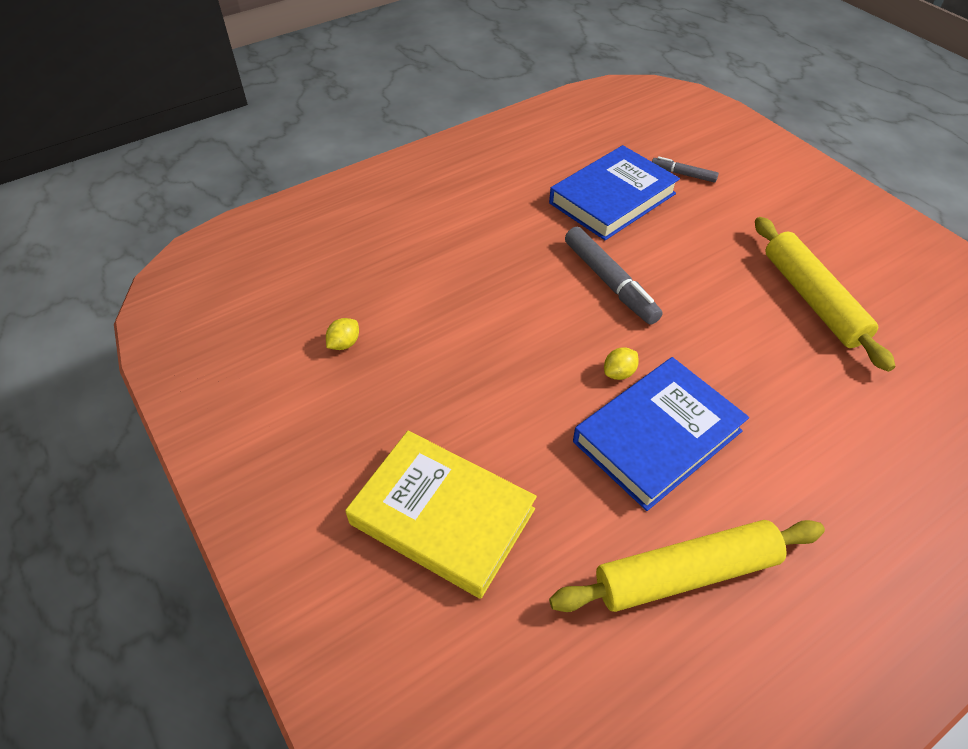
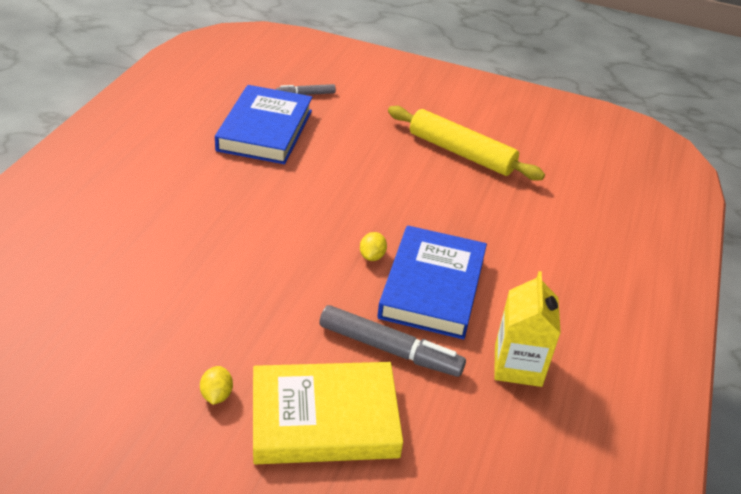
camera: 40 degrees left, 10 degrees down
yellow lemon [326,318,359,350] -> yellow lemon moved to [200,366,233,405]
yellow rolling pin [549,520,825,612] -> yellow carton [494,271,561,387]
grey marker [565,227,663,325] -> grey marker moved to [319,305,466,377]

